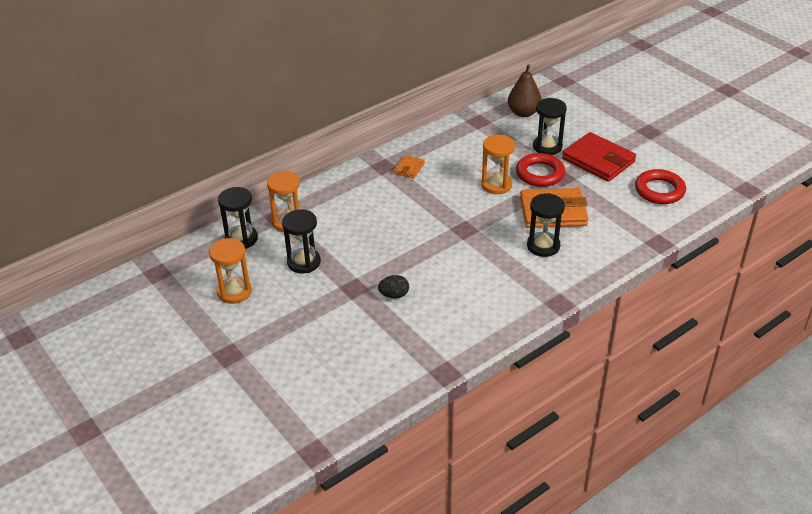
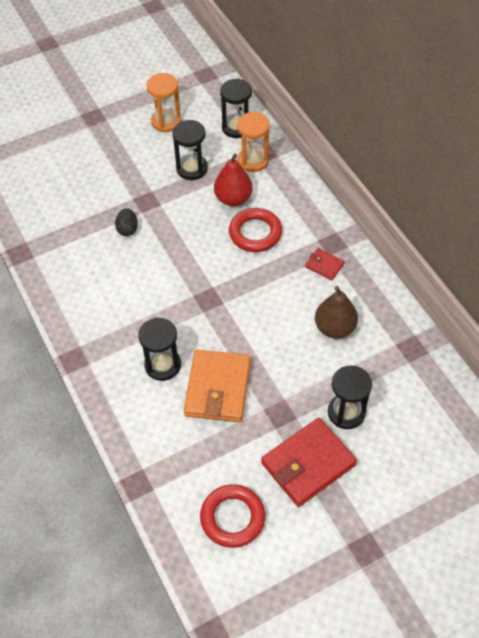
camera: 100 degrees right, 15 degrees up
orange wallet [394,155,425,178] -> red wallet [305,248,345,281]
orange hourglass [481,135,515,194] -> none
brown pear [508,64,542,117] -> brown pear moved to [315,286,358,339]
red ring [516,153,565,187] -> red ring moved to [229,208,282,252]
none -> red pear [214,153,253,206]

